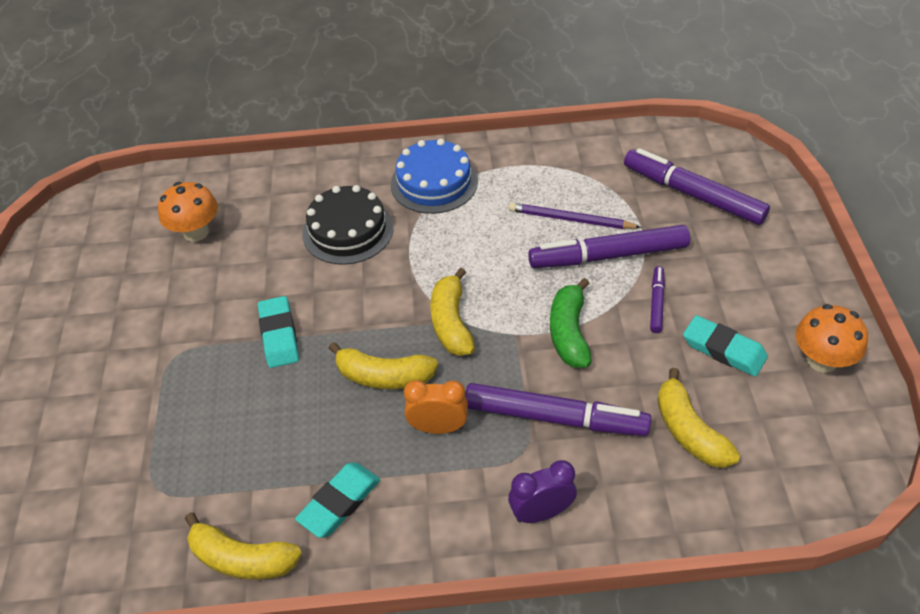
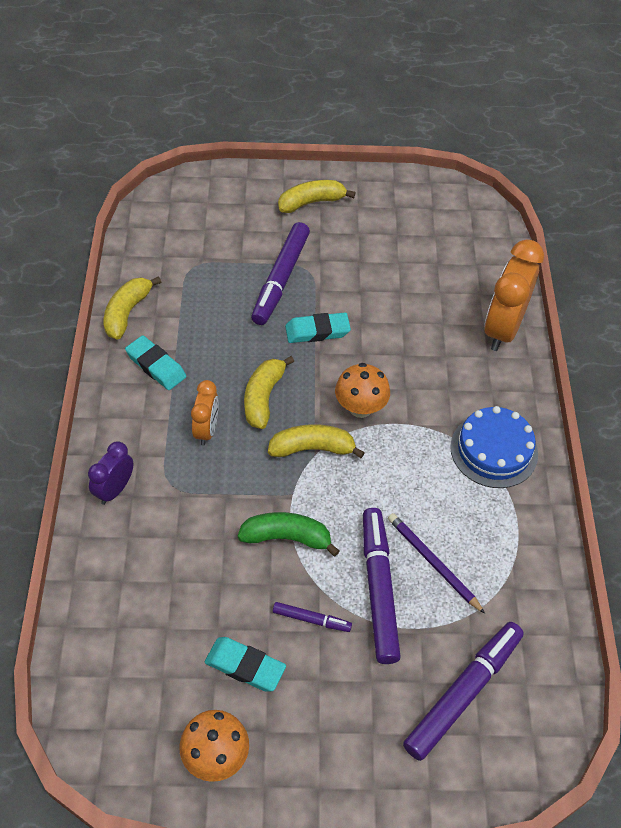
camera: 90 degrees right, 5 degrees up
orange mushroom [158,182,218,242] -> orange mushroom moved to [335,363,390,418]
black cake [302,185,394,265] -> none
purple marker [465,383,651,436] -> purple marker moved to [251,222,310,325]
purple clock [508,460,577,523] -> purple clock turned 135 degrees counterclockwise [88,442,133,505]
purple pencil [509,203,641,229] -> purple pencil turned 60 degrees counterclockwise [388,513,485,614]
yellow banana [657,368,740,468] -> yellow banana moved to [278,180,356,213]
turquoise eraser [683,315,768,377] -> turquoise eraser turned 75 degrees clockwise [205,637,286,691]
none -> orange clock [484,239,544,351]

